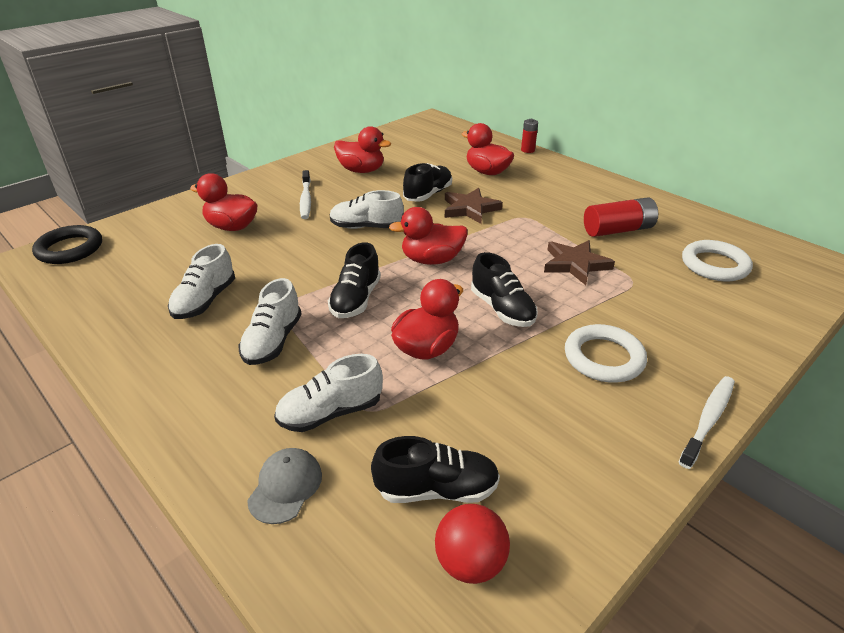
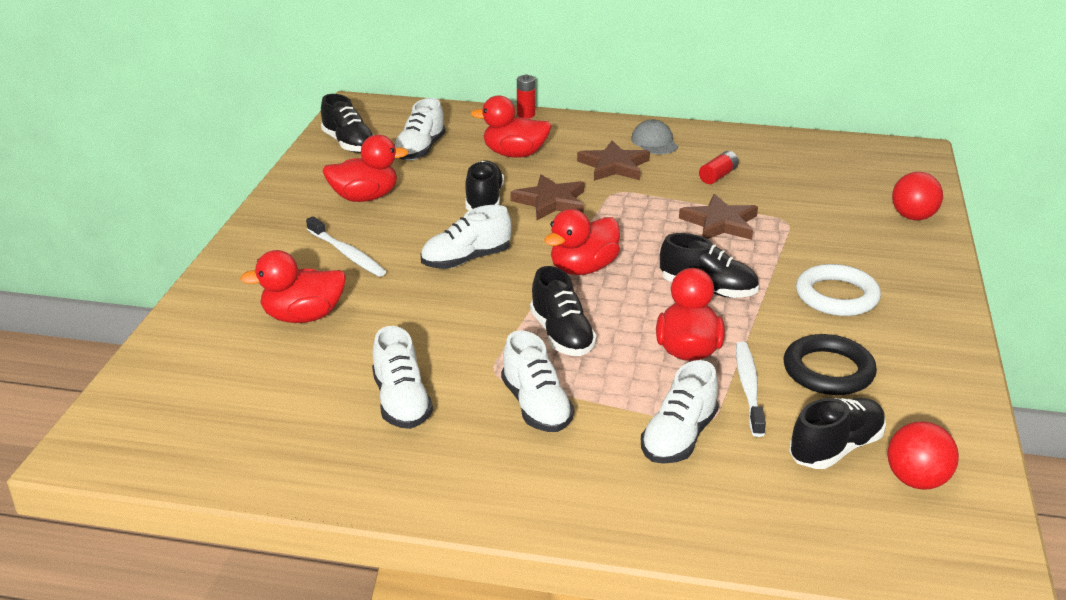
camera: 35 degrees left, 5 degrees down
black ring [32,225,102,264] -> black ring moved to [783,334,877,395]
grey cap [247,448,322,524] -> grey cap moved to [631,120,678,154]
red battery [584,197,658,237] -> red battery [699,151,739,184], size x0.57
white toothbrush [679,376,735,469] -> white toothbrush moved to [736,341,766,437]
white ring [682,240,753,281] -> none
none -> black shoe [321,94,373,153]
none -> white shoe [394,98,446,160]
none -> brown star [577,141,650,181]
none -> red ball [892,172,943,221]

